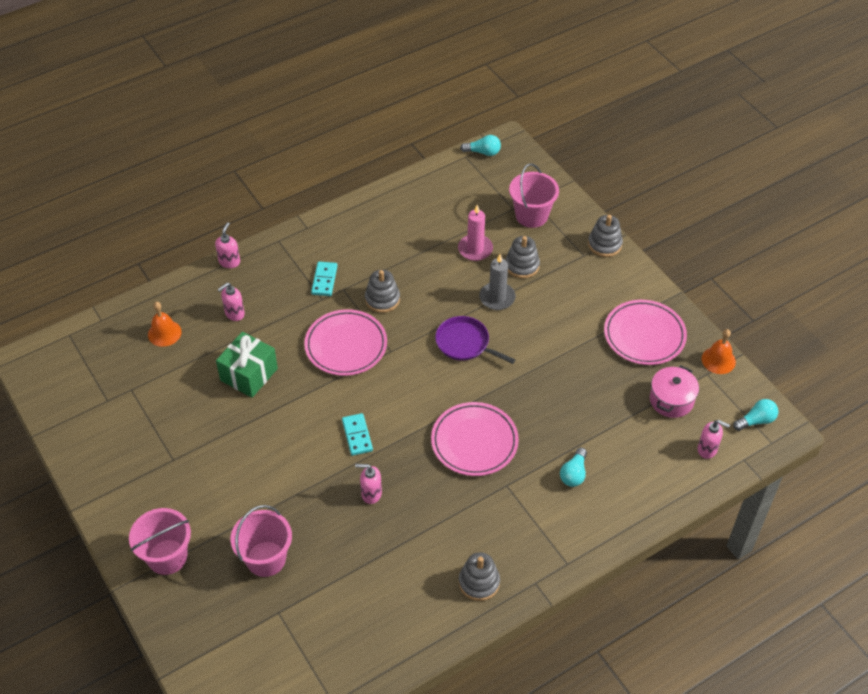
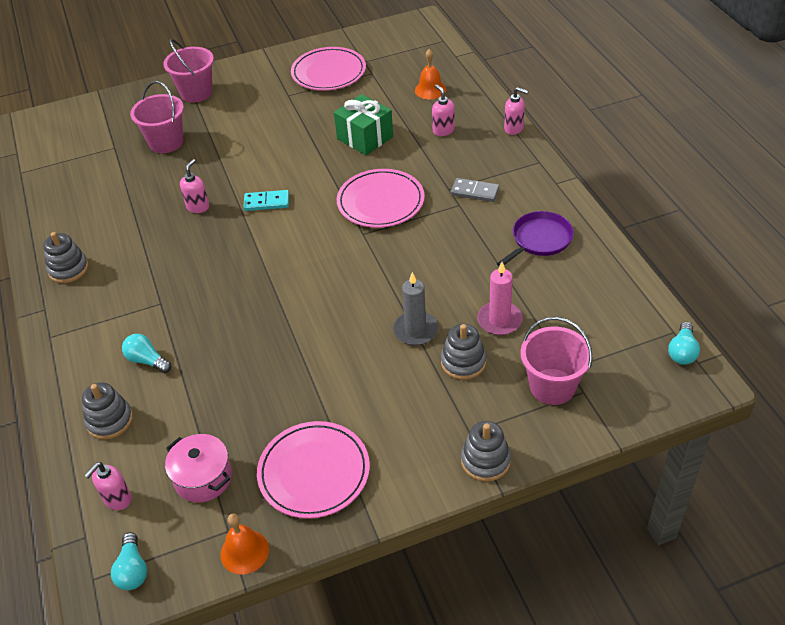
camera: 105 degrees right, 5 degrees down
turquoise domino [311,262,337,296] -> grey domino [451,178,499,202]
grey stacking toy [365,270,400,313] -> grey stacking toy moved to [82,382,133,440]
pink plate [431,402,519,476] -> pink plate moved to [291,47,366,91]
purple pan [435,316,515,364] -> purple pan moved to [497,211,574,266]

